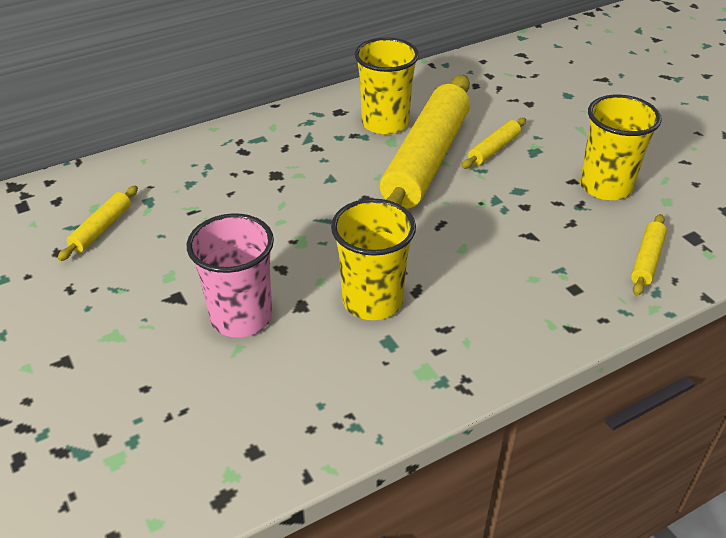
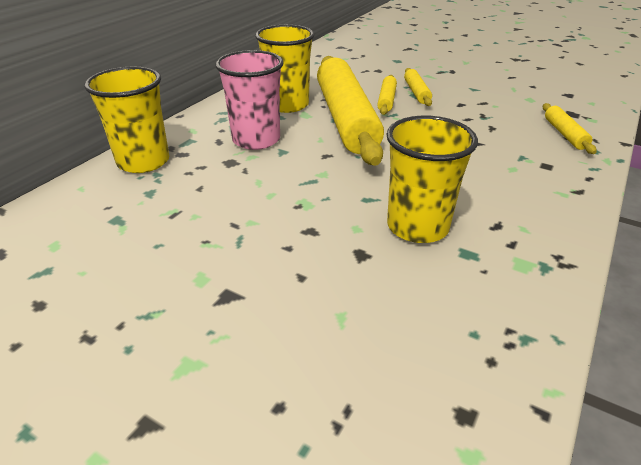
camera: 30 degrees left, 5 degrees down
yellow rolling pin [58,186,138,261] -> yellow rolling pin moved to [404,68,432,106]
pink cup [187,213,274,337] -> pink cup moved to [215,50,284,150]
yellow cup [580,95,662,200] -> yellow cup moved to [84,66,169,173]

